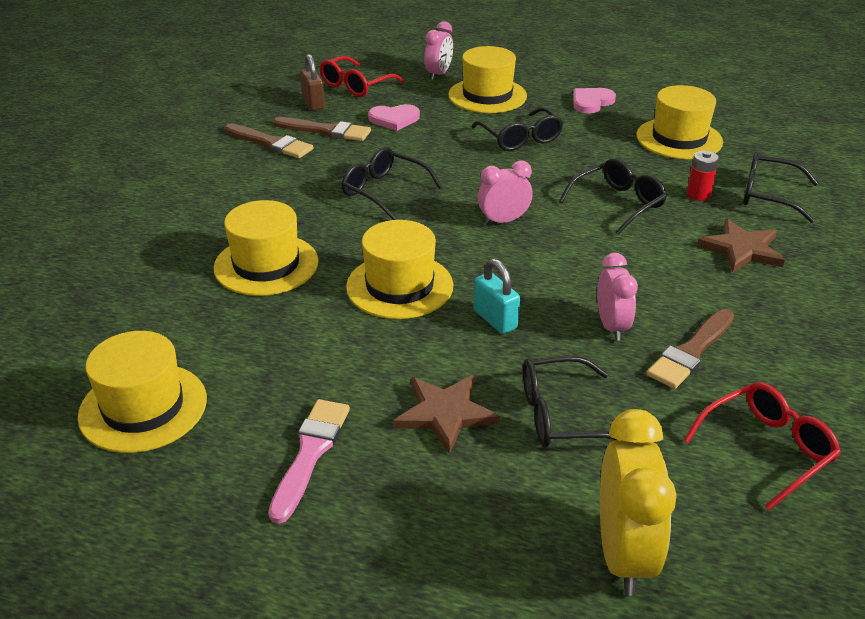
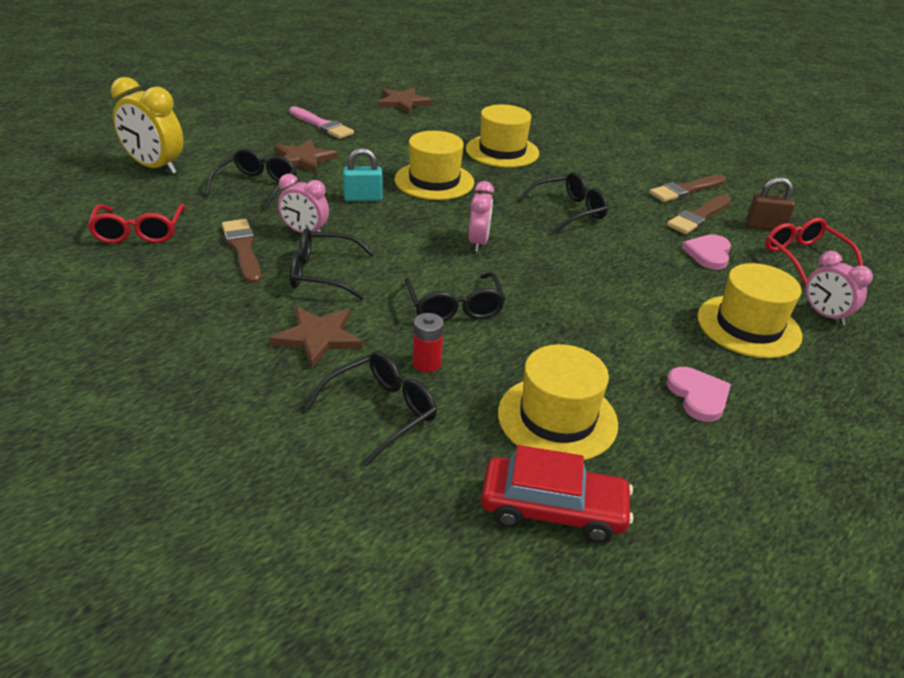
camera: 115 degrees right, 0 degrees up
yellow hat [78,331,207,453] -> brown star [378,88,432,114]
black glasses [472,107,563,151] -> black glasses moved to [290,228,375,300]
none -> red car [481,445,634,543]

